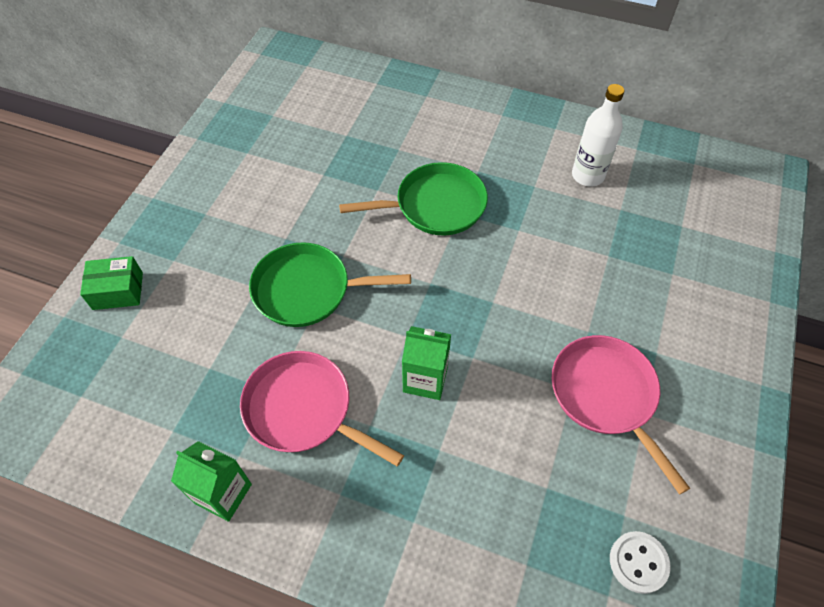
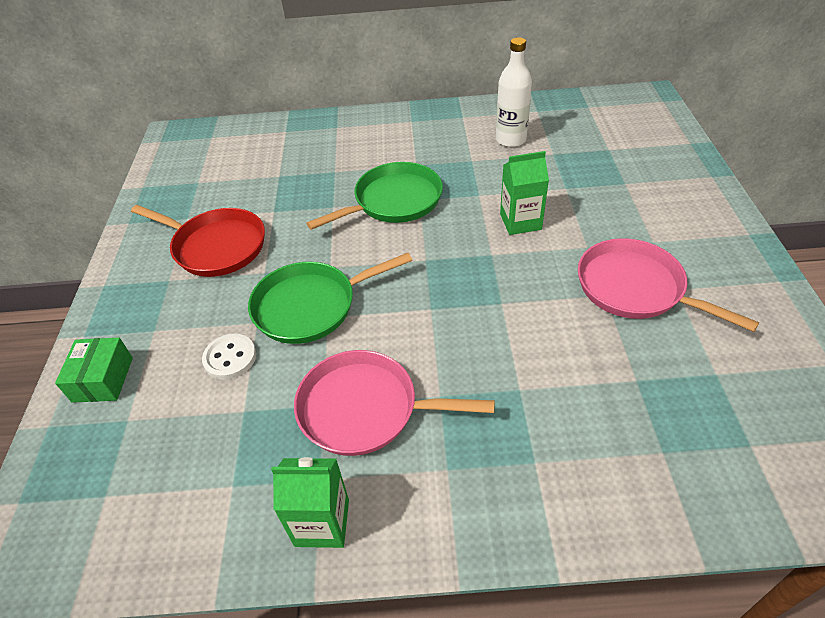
camera: 20 degrees left, 10 degrees down
green box [80,256,143,310] -> green box turned 60 degrees counterclockwise [55,338,133,403]
green carton [402,326,451,400] -> green carton moved to [500,151,549,235]
white button [610,531,671,594] -> white button moved to [202,334,256,380]
none -> red pan [131,205,265,277]

